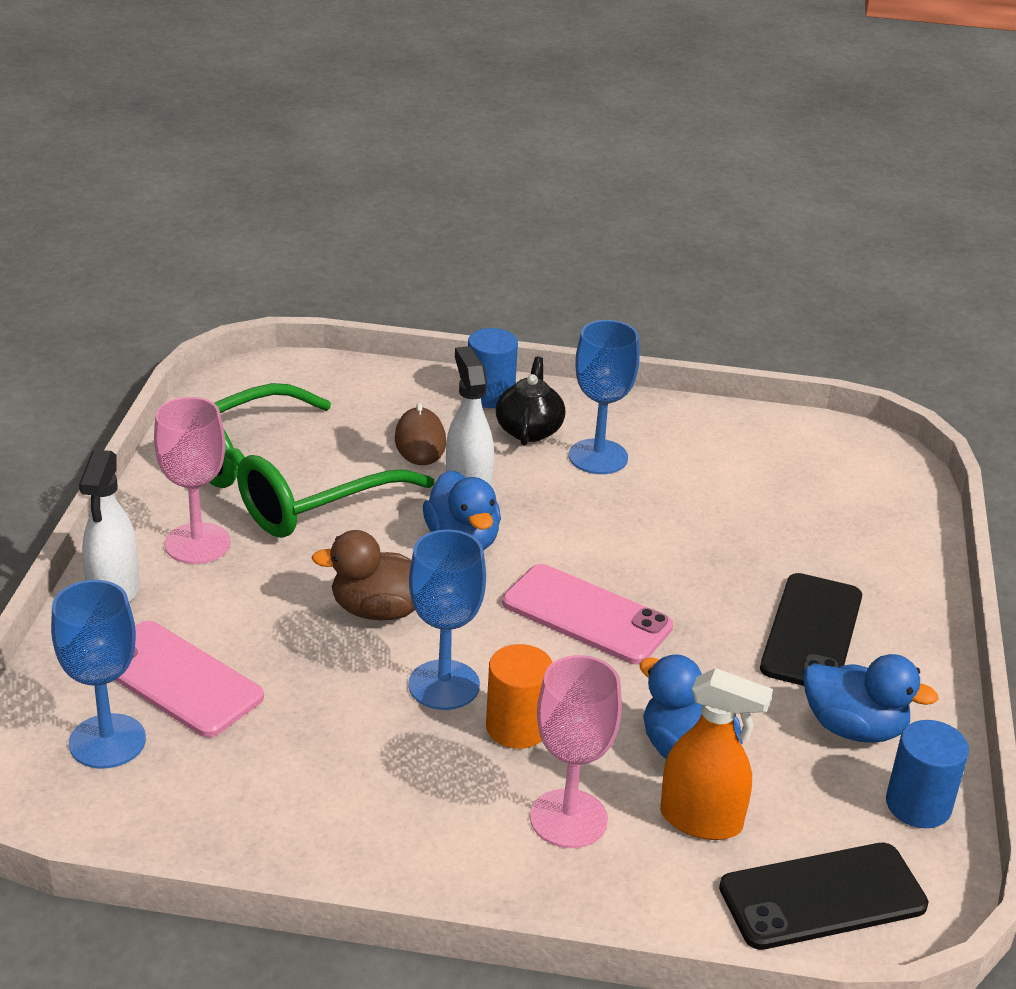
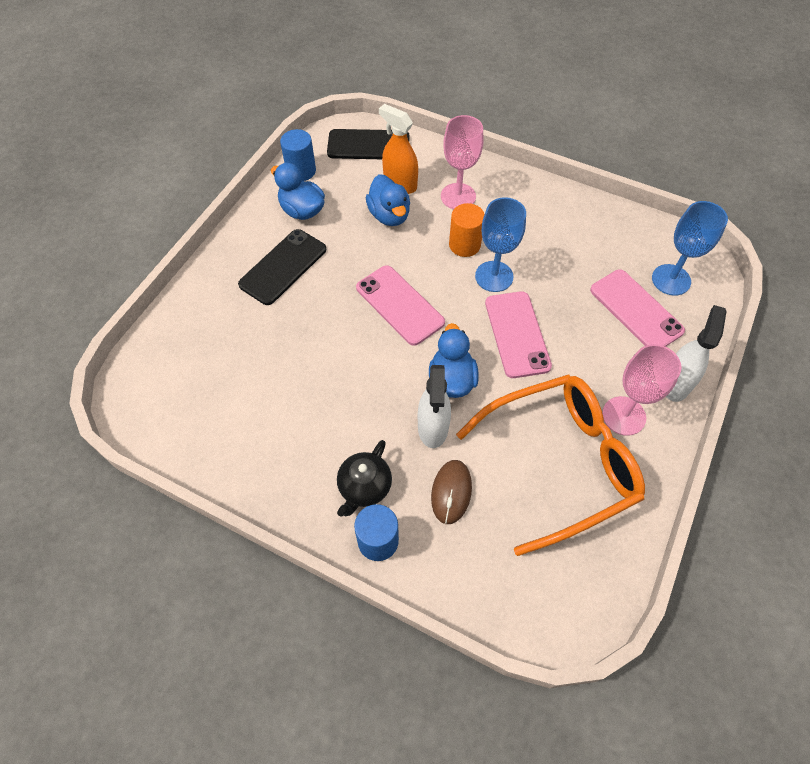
camera: 160 degrees left, 25 degrees up
green glasses [209,383,434,538] -> orange glasses [456,375,645,556]
brown duck [311,530,415,620] -> pink phone [485,291,552,378]
blue goblet [569,320,640,474] -> none

